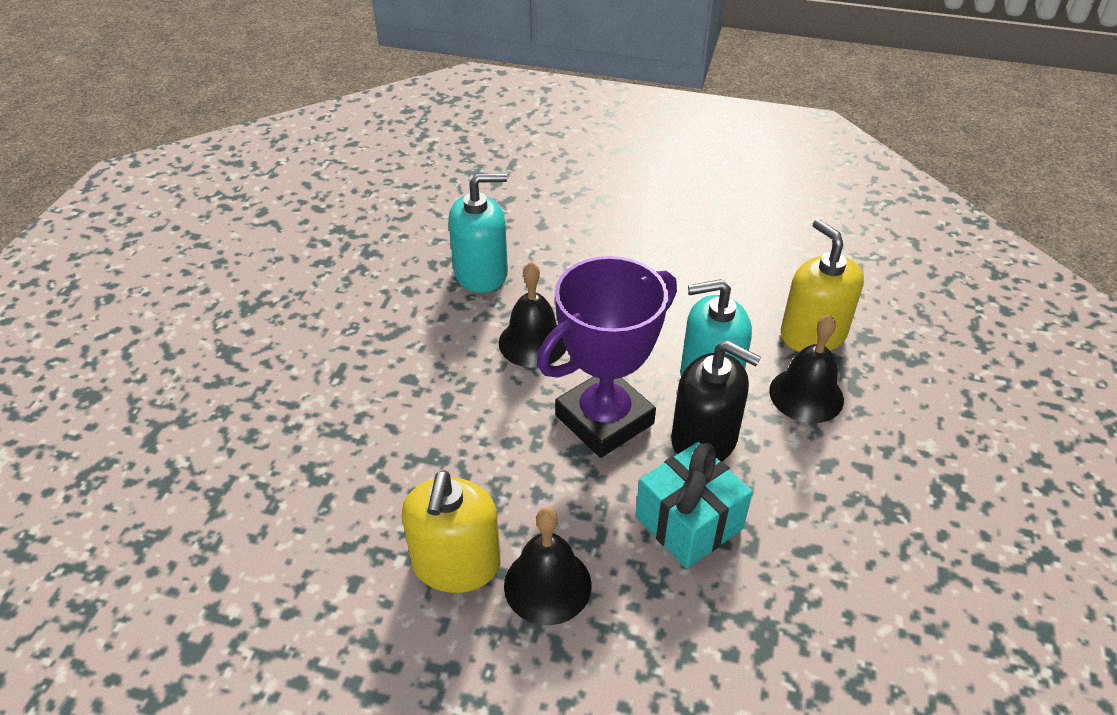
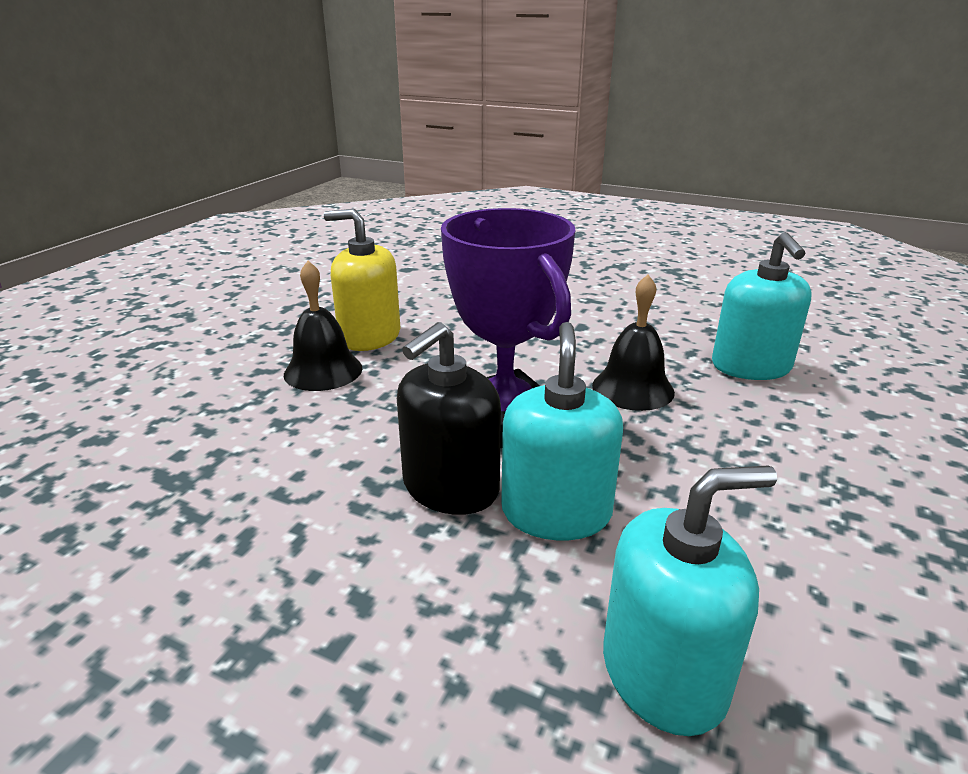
camera: 100 degrees right, 15 degrees down
turquoise gift [636,442,753,569] -> none
black bell [769,314,844,423] -> none
yellow soap dispenser [781,219,864,352] -> turquoise soap dispenser [603,465,777,736]

